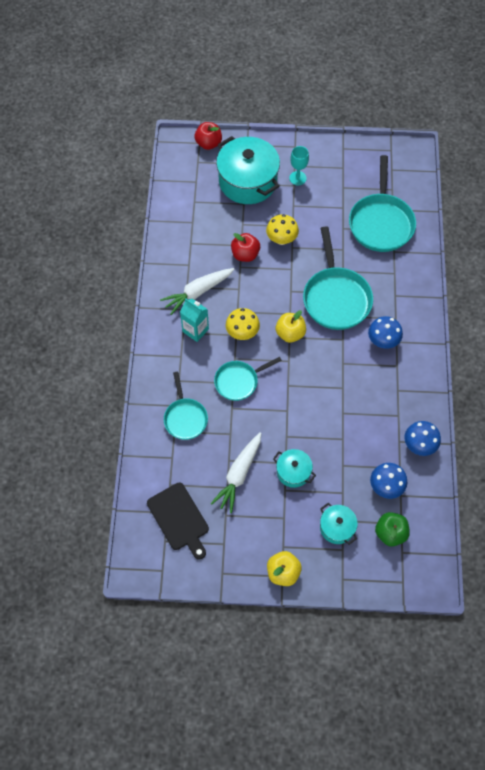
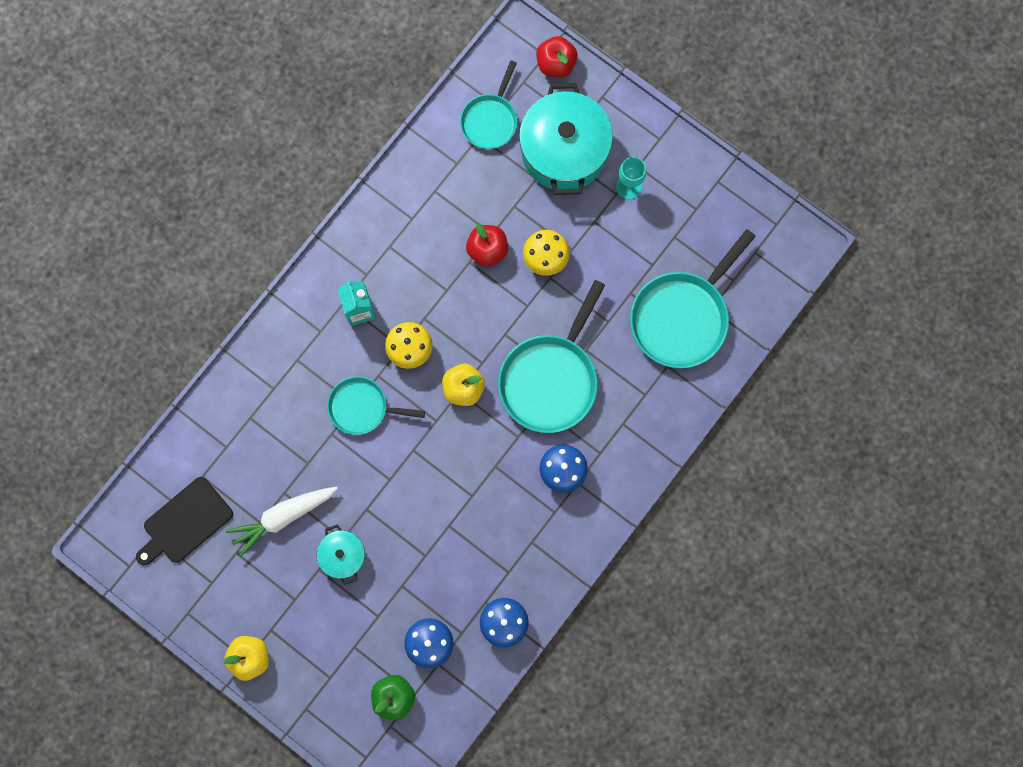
camera: 35 degrees right, 15 degrees up
black cutting board [147,483,209,560] -> black cutting board turned 45 degrees clockwise [136,477,233,565]
white carrot [160,268,235,315] -> none
turquoise pan [164,372,208,440] -> turquoise pan moved to [460,61,517,149]
turquoise pot [320,503,358,545] -> none

